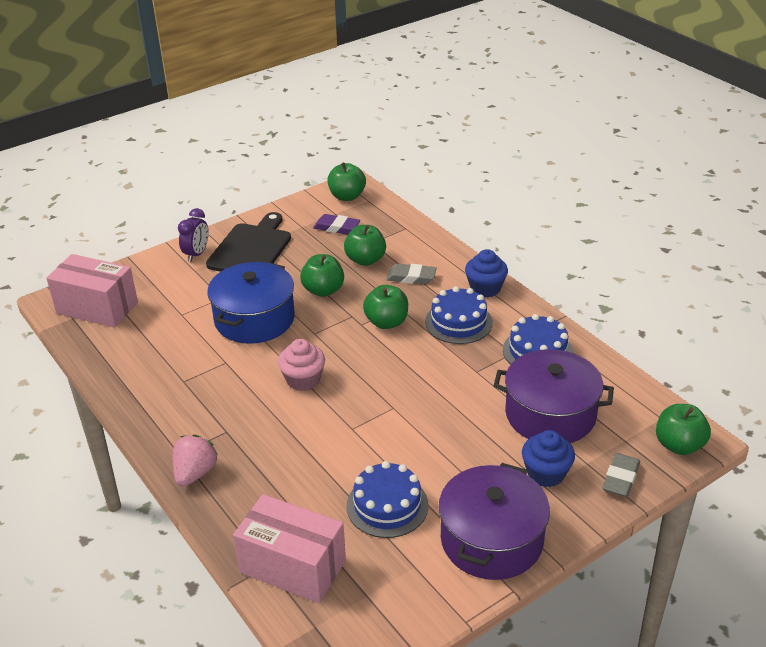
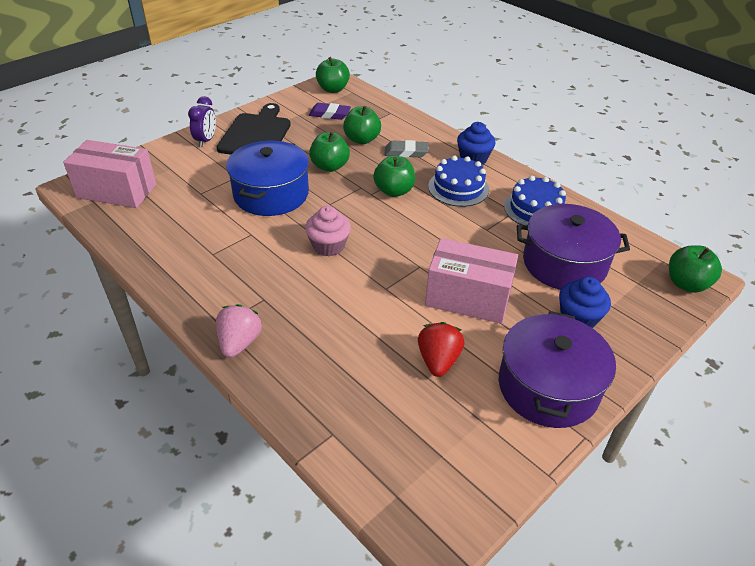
camera: 10 degrees left, 5 degrees up
pink box [233,494,346,603] -> pink box moved to [425,238,518,324]
blue cake [347,461,429,538] -> red strawberry [418,322,464,377]
grey eraser [602,453,640,497] -> none

